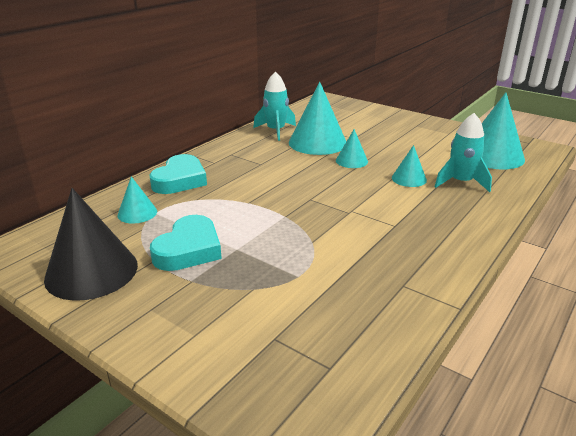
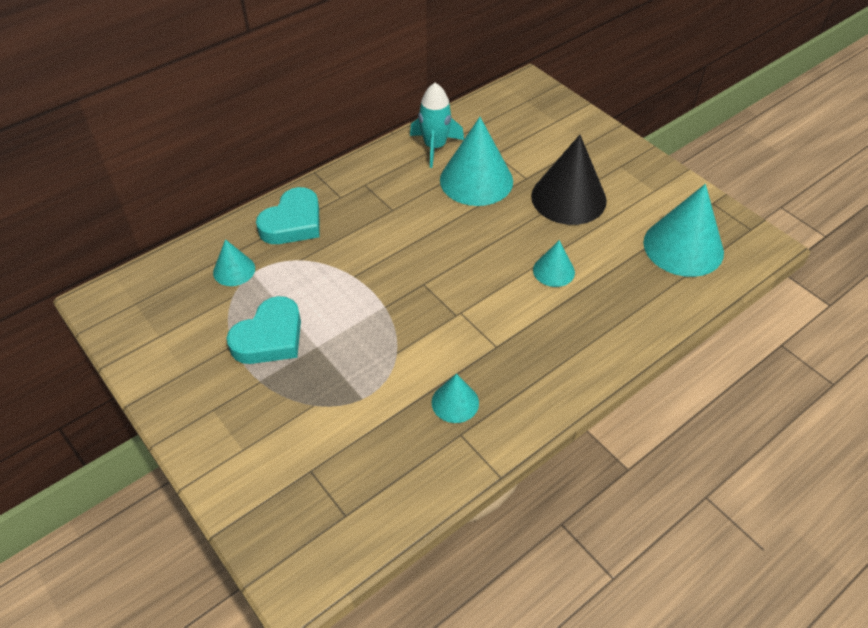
camera: 15 degrees right, 20 degrees up
black cone [44,188,138,301] -> black cone moved to [531,135,607,225]
turquoise cone [336,129,368,168] -> turquoise cone moved to [432,374,479,423]
turquoise rocket [434,113,492,192] -> none

